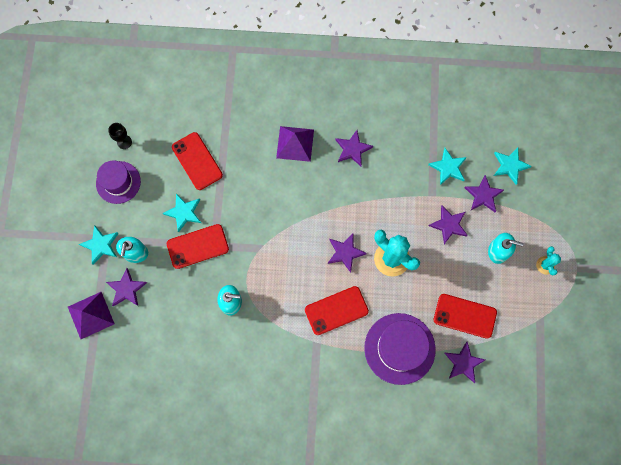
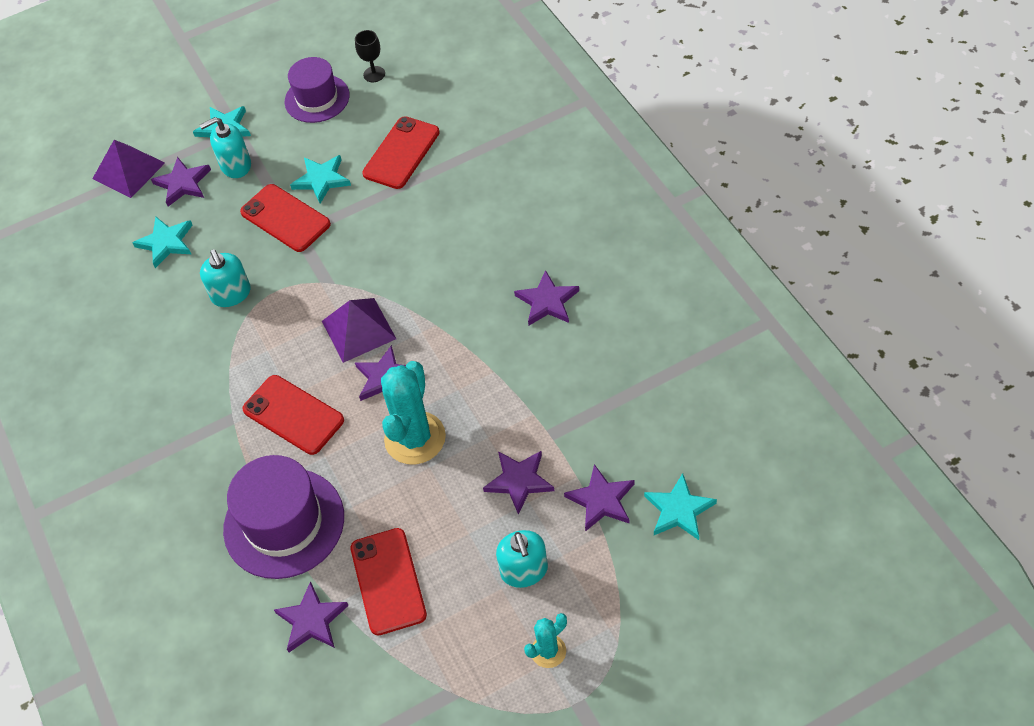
camera: 65 degrees right, 20 degrees down
purple pyramid [276,126,314,162] -> purple pyramid moved to [322,298,396,363]
turquoise star [428,148,467,185] -> turquoise star moved to [132,217,192,268]

